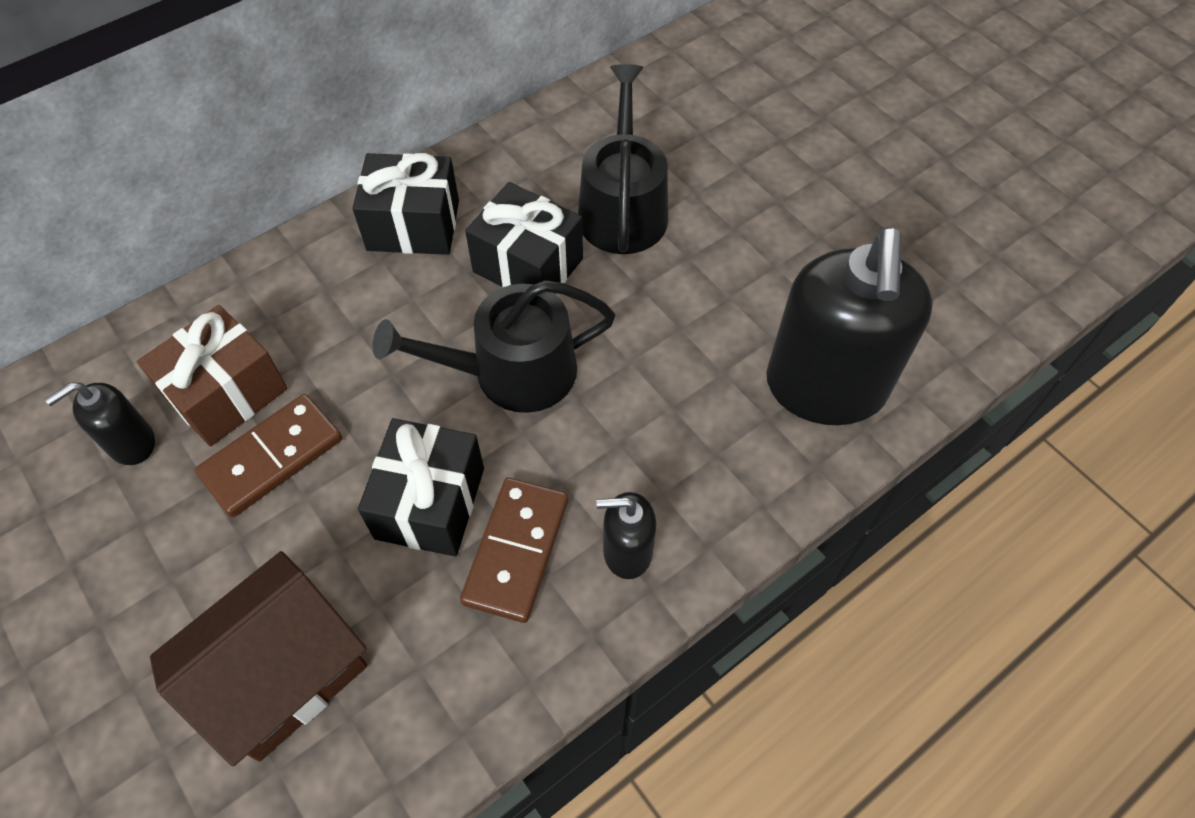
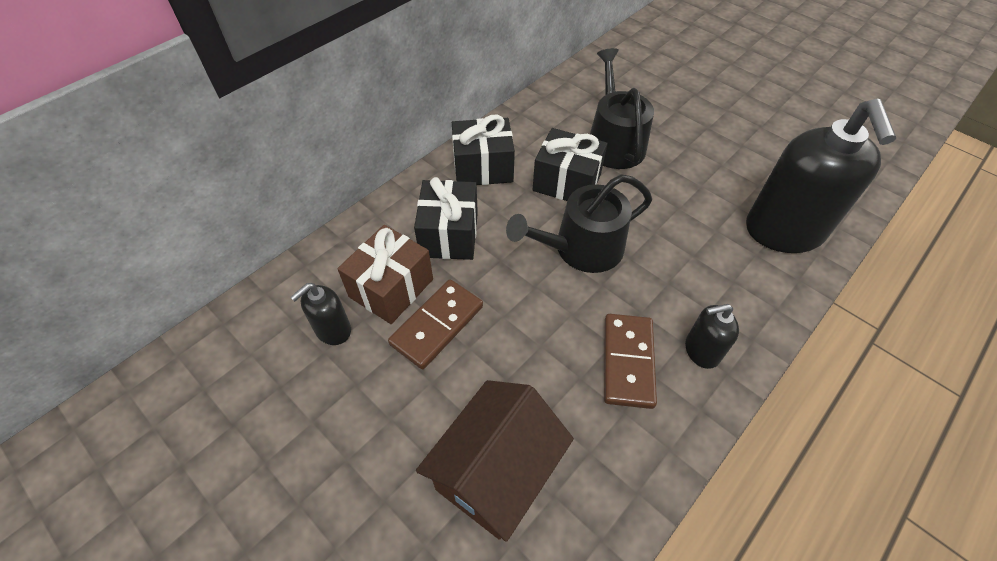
camera: 10 degrees left, 5 degrees down
black gift [358,418,484,557] -> black gift moved to [414,177,478,260]

